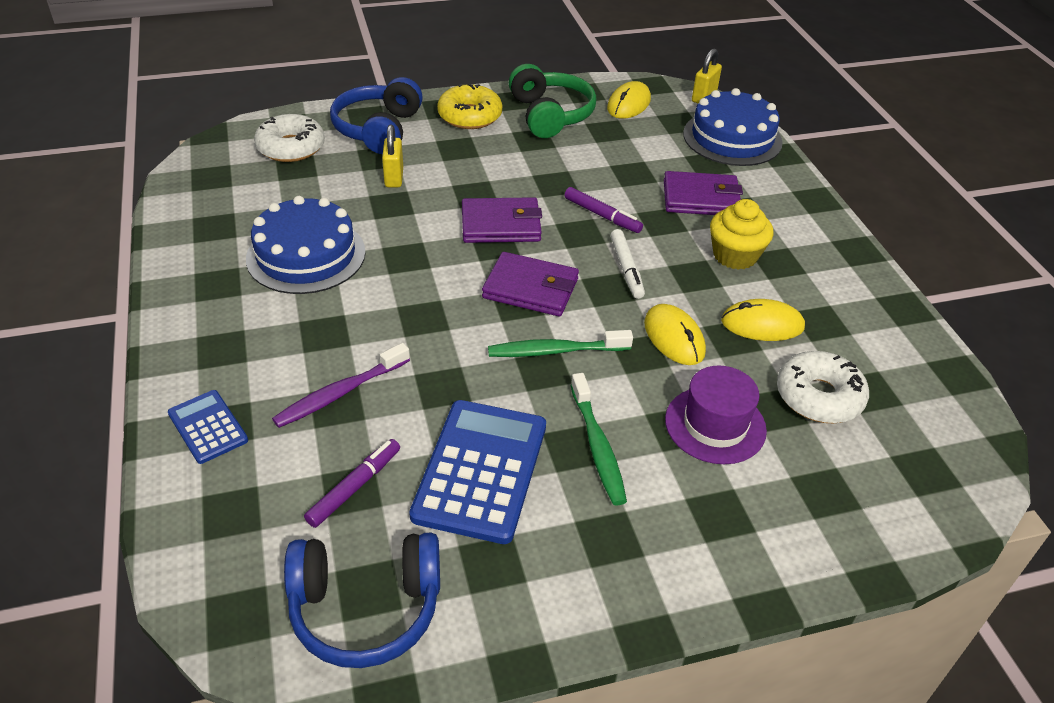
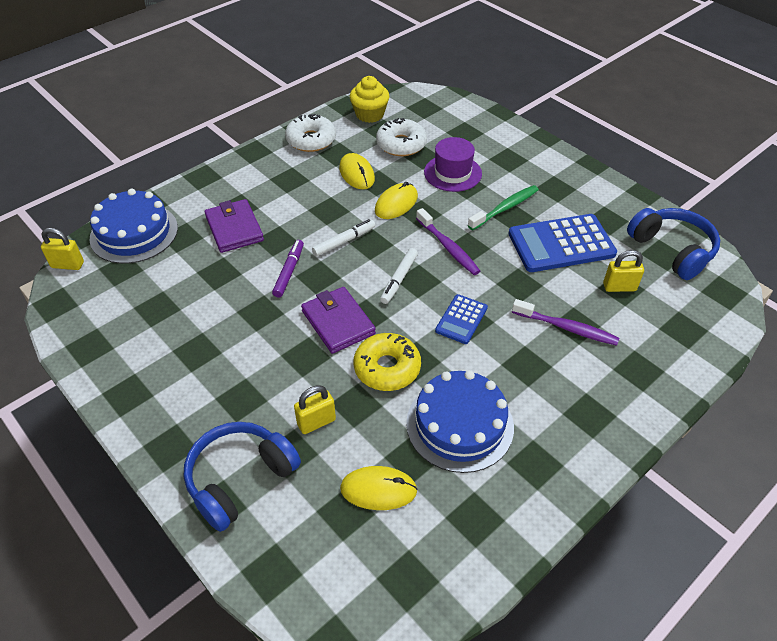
camera: 115 degrees left, 5 degrees up
blue calculator [168,390,248,464] -> blue calculator moved to [435,294,488,344]
white donut [254,114,325,162] -> white donut moved to [285,114,336,152]
purple marker [304,439,400,528] -> yellow padlock [603,250,644,292]
blue headphones [330,77,423,154] -> blue headphones turned 150 degrees clockwise [184,422,301,532]
yellow donut [437,84,502,129] -> yellow donut moved to [353,333,421,391]
purple wallet [482,252,579,317] -> white marker [380,248,418,304]
green toothbrush [488,330,633,357] -> purple toothbrush [416,208,480,275]
green headphones [509,64,597,138] -> none
yellow mouse [607,81,651,119] -> yellow mouse moved to [340,466,418,510]
yellow cupcake [710,199,773,270] -> yellow cupcake moved to [350,76,389,123]

